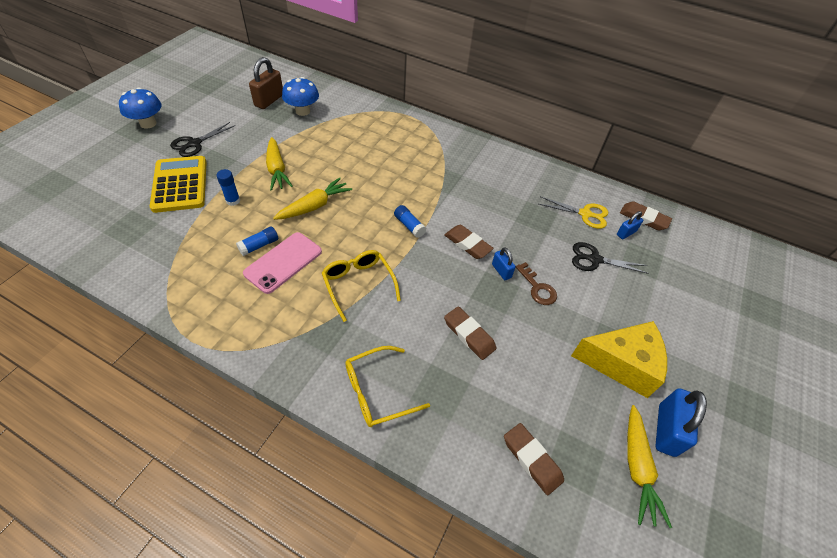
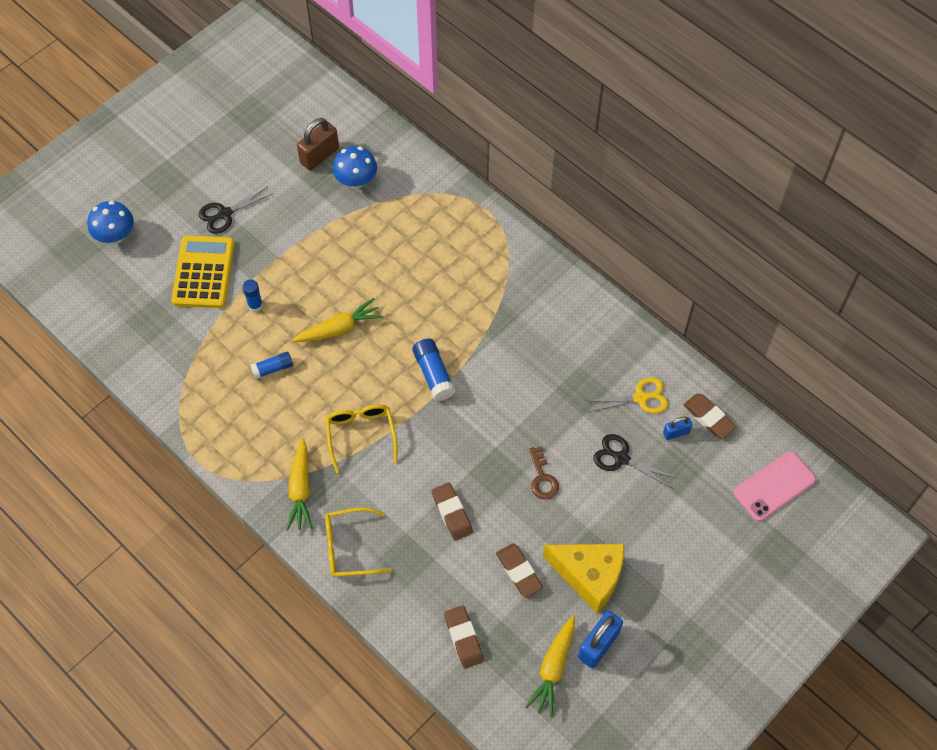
camera: 20 degrees right, 10 degrees up
blue mushroom [119,87,162,129] -> blue mushroom moved to [88,201,134,244]
pink phone [243,232,322,294] -> pink phone moved to [733,451,816,521]
yellow carrot [266,137,293,191] -> yellow carrot moved to [286,438,313,531]
blue glue stick [394,205,426,238] -> blue glue stick [412,339,456,401], size x1.51
brown eraser [444,225,494,259] -> brown eraser moved to [496,543,543,597]
blue padlock [492,247,516,280] -> none
yellow scissors [539,196,608,229] -> yellow scissors turned 45 degrees counterclockwise [585,377,668,413]

